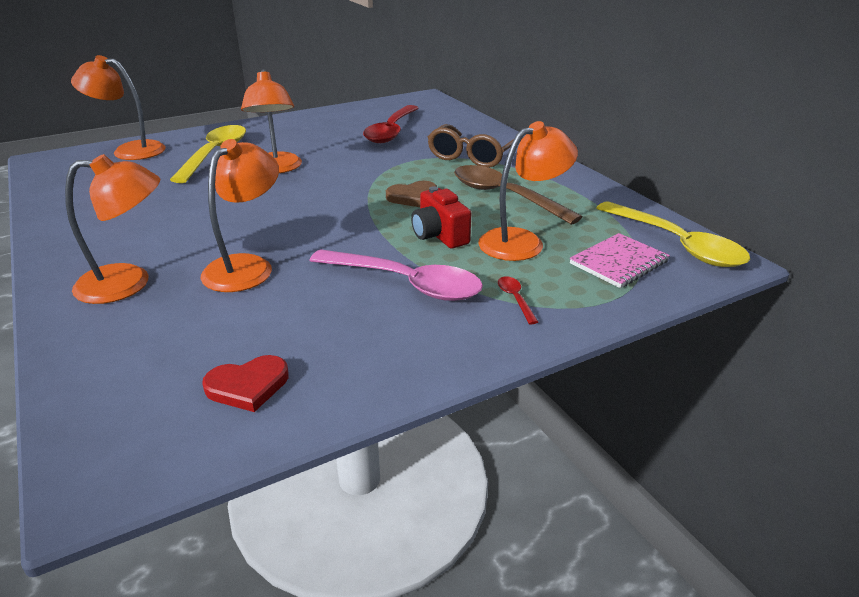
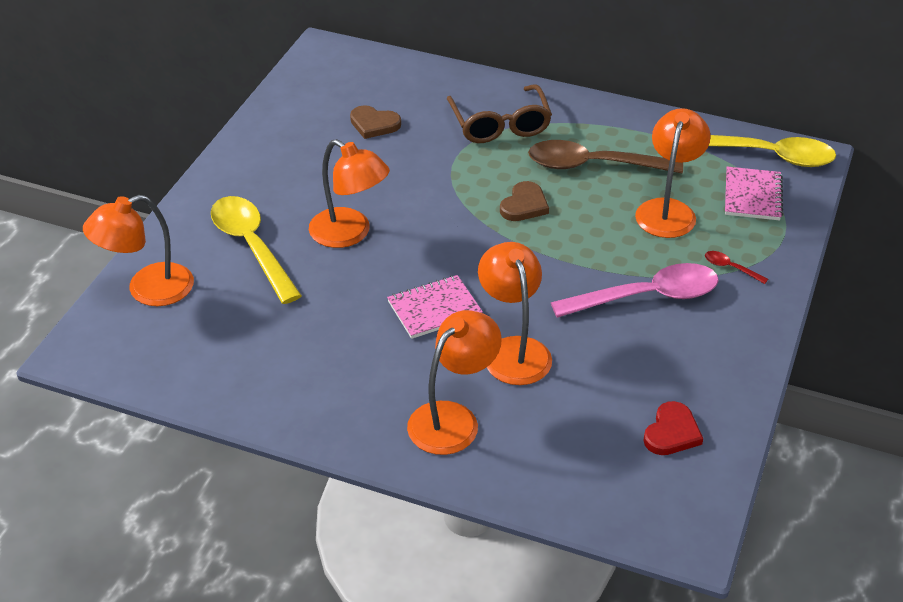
camera: 40 degrees left, 10 degrees up
red spoon [363,105,419,143] -> brown heart [350,105,401,139]
red camera [411,186,471,248] -> none
none -> pink notebook [387,275,483,339]

